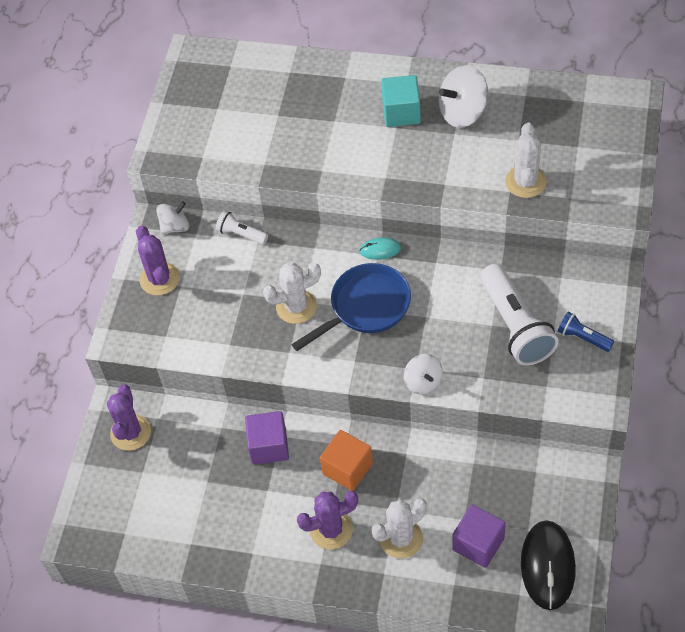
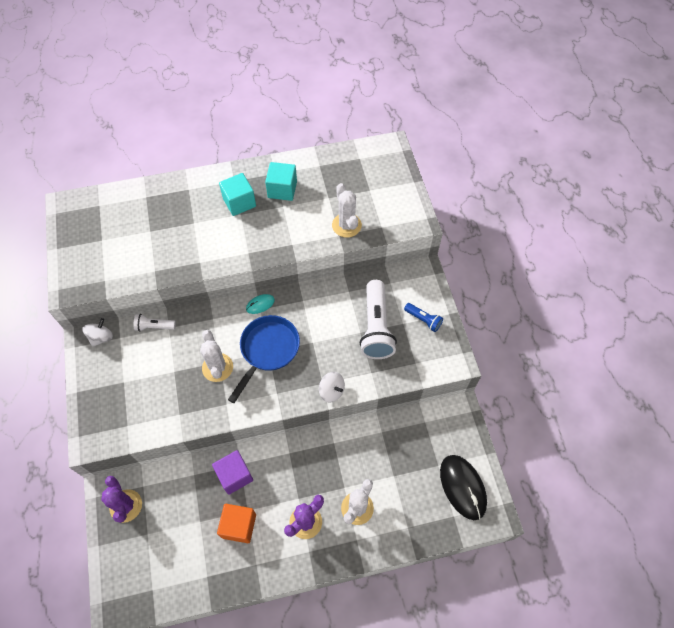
camera: 30 degrees left, 5 degrees up
purple cactus [136,226,180,296] -> none
white cactus [263,263,321,324] -> white cactus turned 60 degrees counterclockwise [200,330,233,382]
orange cube [320,430,373,491] -> orange cube moved to [217,504,256,543]
white spinning top [439,65,488,128] -> turquoise cube [265,162,297,201]
purple cube [452,505,506,568] -> none
white flashlight [480,264,559,366] -> white flashlight turned 45 degrees clockwise [359,280,397,359]
blue flashlight [558,312,614,352] -> blue flashlight turned 150 degrees counterclockwise [404,303,443,332]

